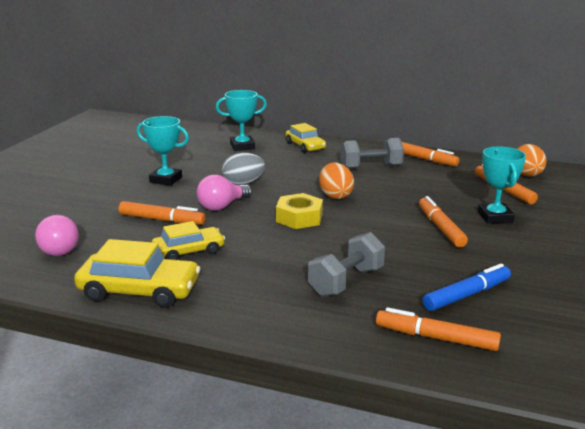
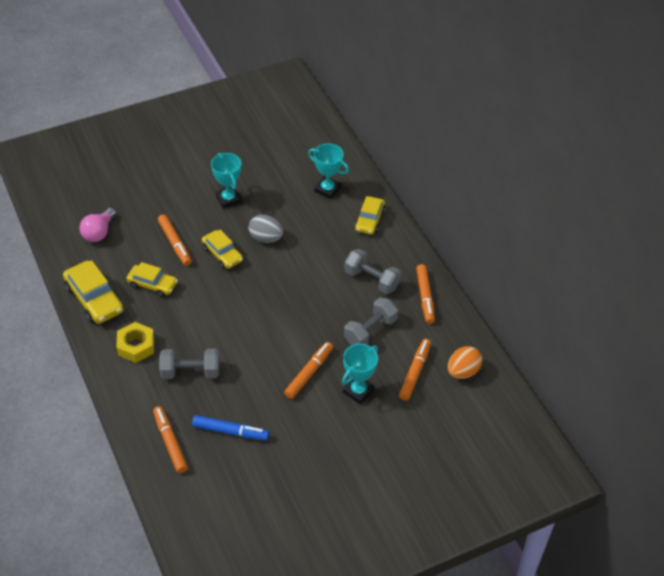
camera: 45 degrees right, 25 degrees up
pink light bulb [197,175,252,211] -> yellow car [202,230,243,269]
yellow nut [276,193,323,229] -> yellow nut moved to [116,322,154,363]
orange egg [319,162,354,199] -> none
none -> grey dumbbell [344,297,398,346]

